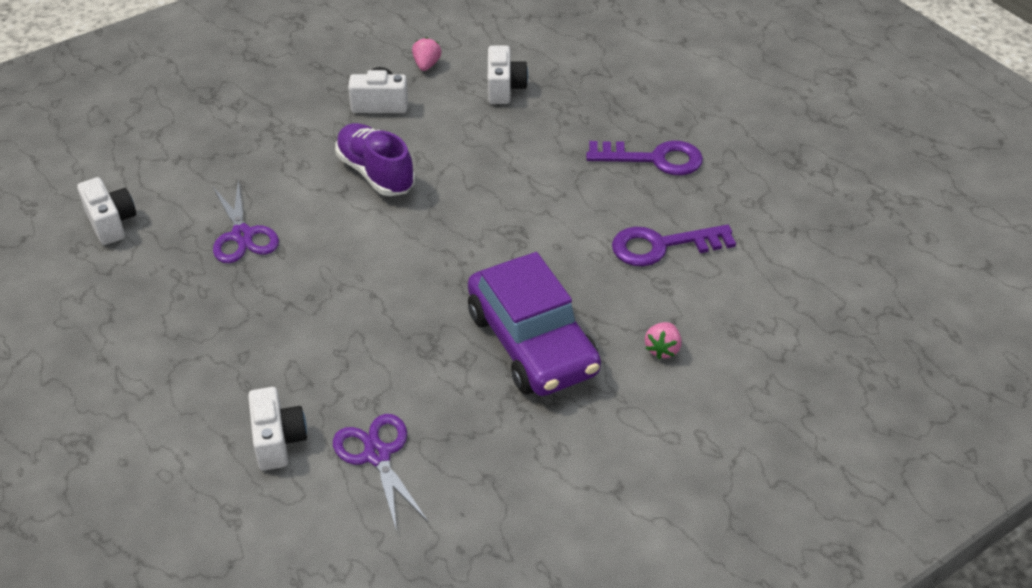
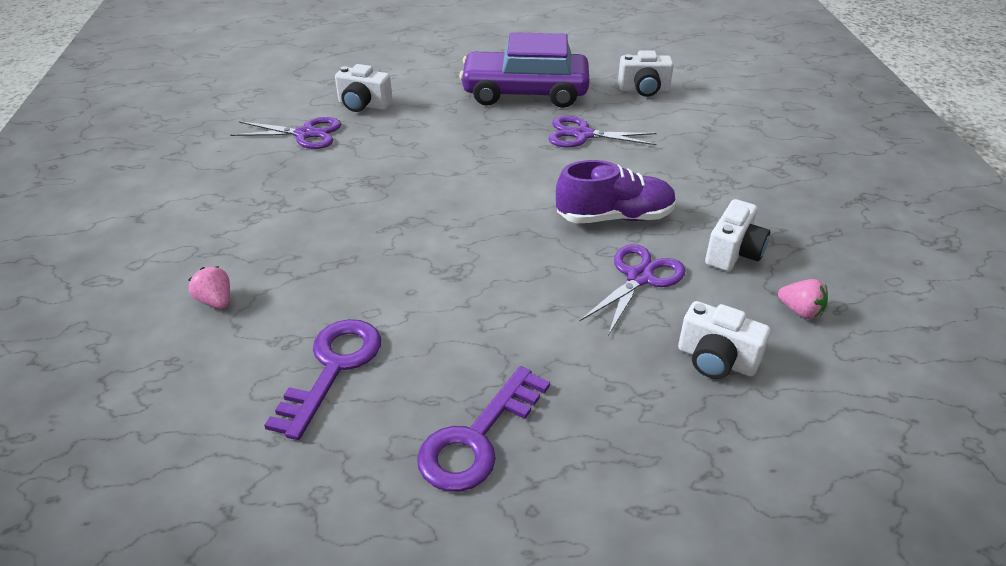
camera: 120 degrees right, 5 degrees down
purple car [468,252,601,396] -> purple car moved to [459,32,589,108]
none -> purple scissors [579,244,686,336]

